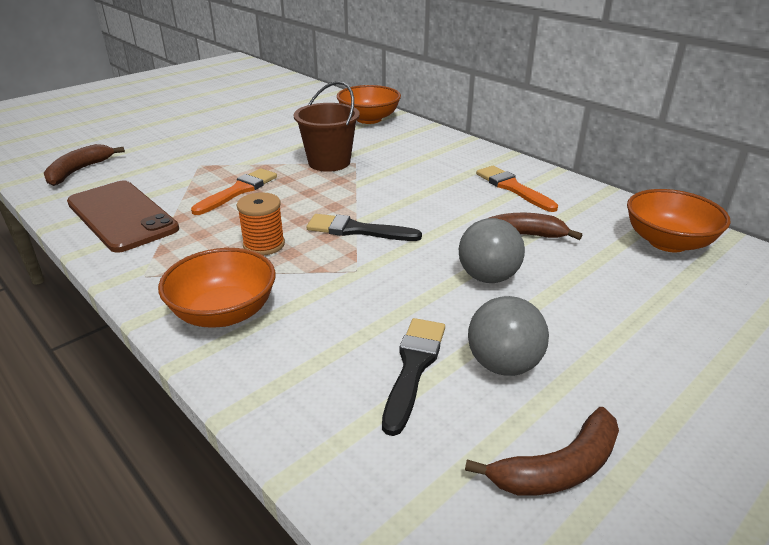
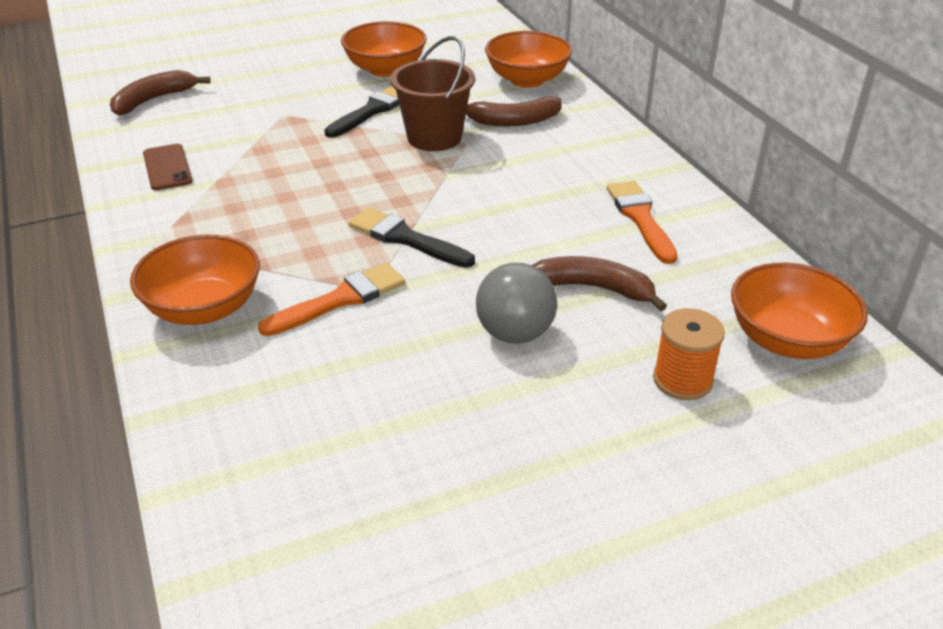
camera: 20 degrees right, 5 degrees up
brown phone [67,181,179,253] -> brown phone [143,144,193,190], size x0.52
orange brush [191,168,277,215] -> orange brush moved to [258,263,405,336]
orange spool [237,192,285,256] -> orange spool moved to [653,308,725,400]
black brush [382,318,445,436] -> black brush moved to [324,85,399,138]
brown banana [465,407,619,496] -> brown banana moved to [466,96,562,126]
grey ball [468,296,549,376] -> none
none -> orange bowl [341,21,427,77]

